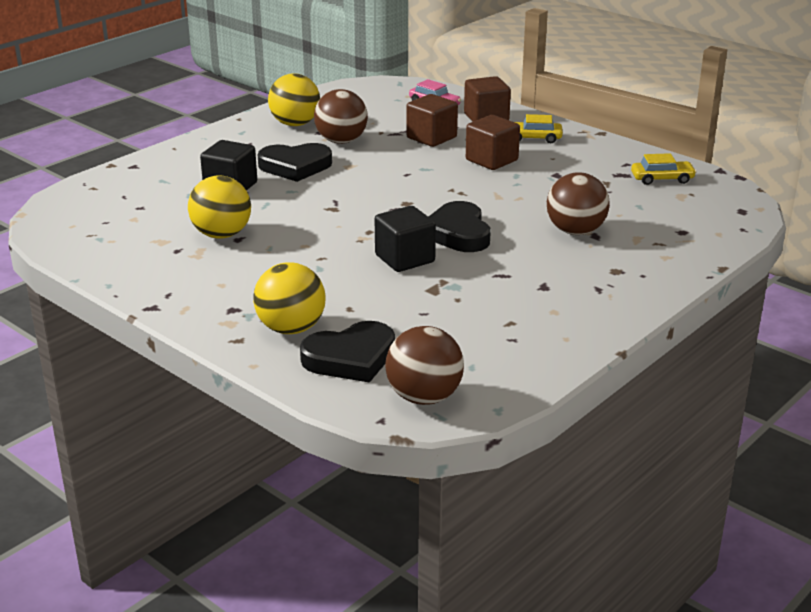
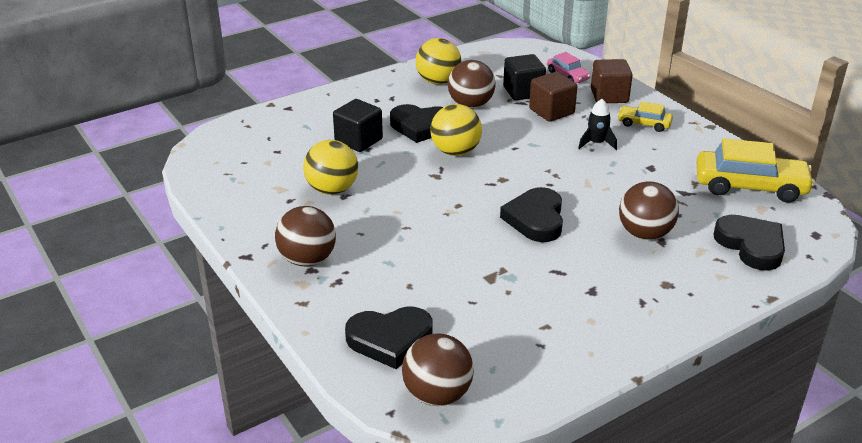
camera: 15 degrees right, 5 degrees up
yellow ball [253,262,326,334] -> yellow ball moved to [430,104,482,156]
black cube [375,206,436,272] -> black cube moved to [503,54,546,100]
brown cube [466,115,520,170] -> black rocket [578,99,617,150]
yellow car [631,153,696,185] -> yellow car [696,138,815,203], size x1.90
none -> brown ball [275,206,336,266]
none -> black heart [713,215,785,271]

